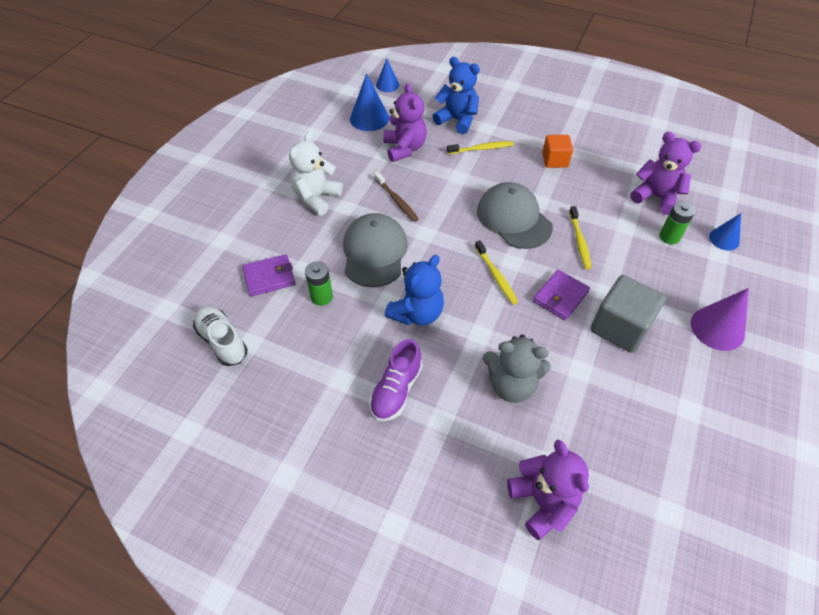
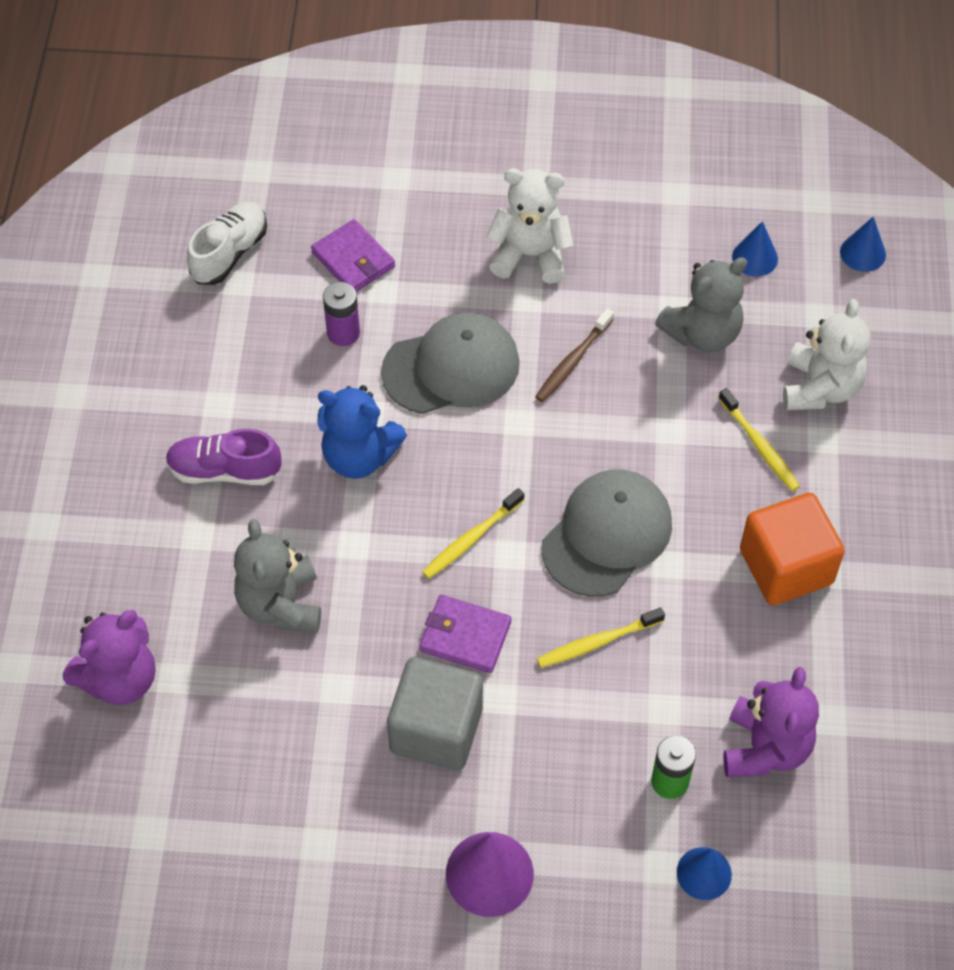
camera: 70 degrees right, 5 degrees up
green battery [305,261,333,306] -> purple battery [323,282,360,346]
blue cone [350,73,389,131] -> blue cone [732,221,778,276], size x0.62
purple teddy bear [384,83,427,162] -> grey teddy bear [655,257,747,352]
blue teddy bear [432,57,480,134] -> white teddy bear [783,299,871,410]
orange cube [542,135,573,168] -> orange cube [740,493,845,605], size x1.64

